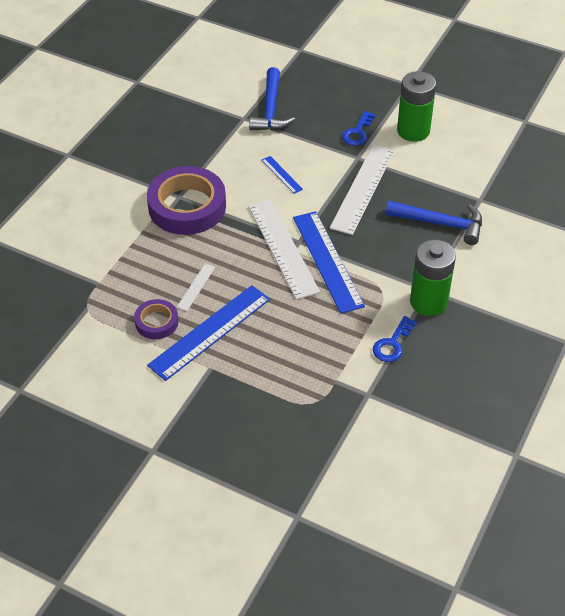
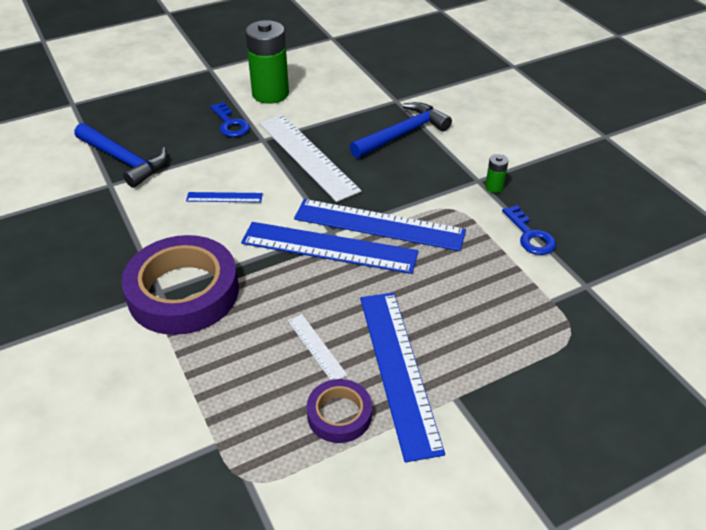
camera: 55 degrees left, 5 degrees down
white ruler [248,200,320,300] -> blue ruler [241,222,419,274]
green battery [410,240,456,316] -> green battery [485,154,508,193], size x0.43

